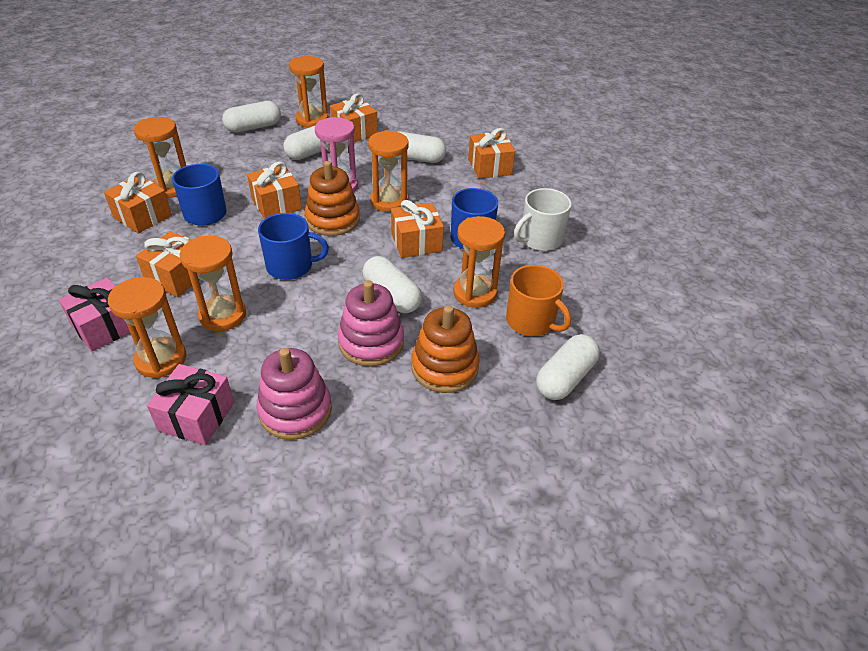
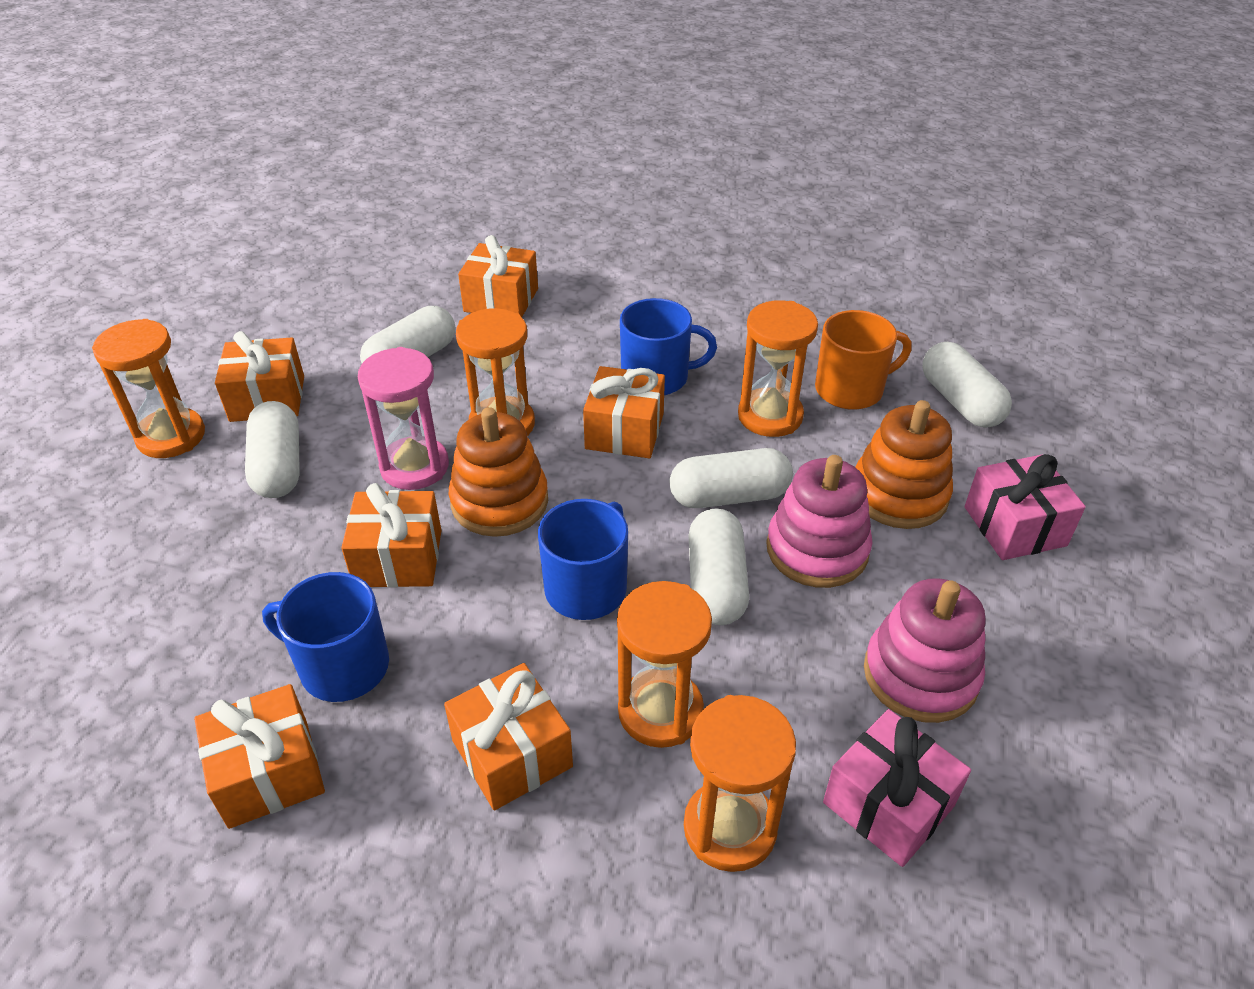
camera: 60 degrees left, 0 degrees up
pink gift [59,278,130,351] -> pink gift moved to [964,454,1086,560]
orange hourglass [134,117,186,198] -> none
white capsule [222,101,281,133] -> white capsule moved to [689,509,749,625]
white mug [514,188,571,251] -> none

